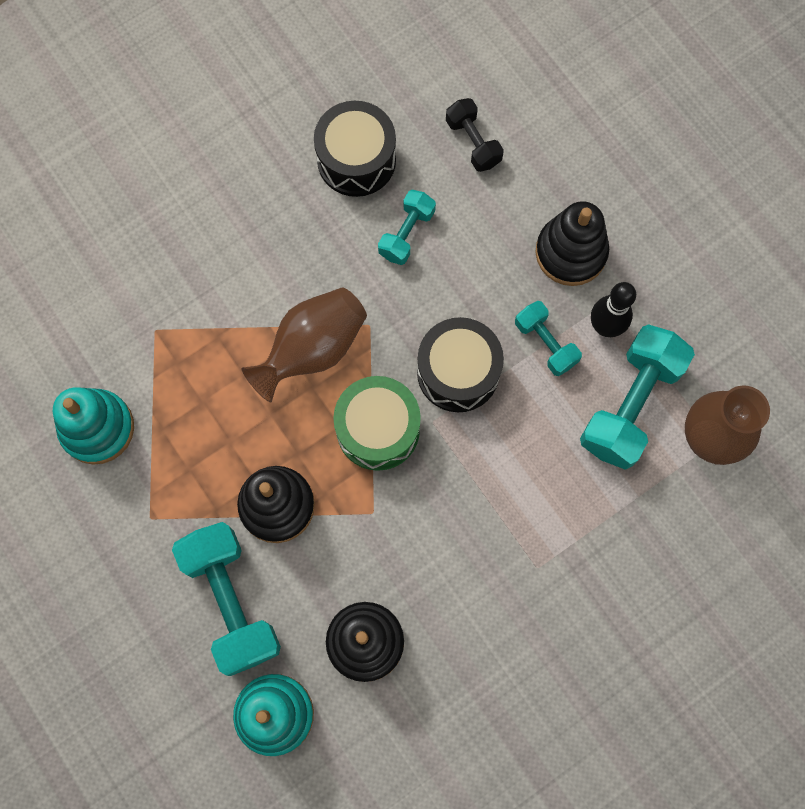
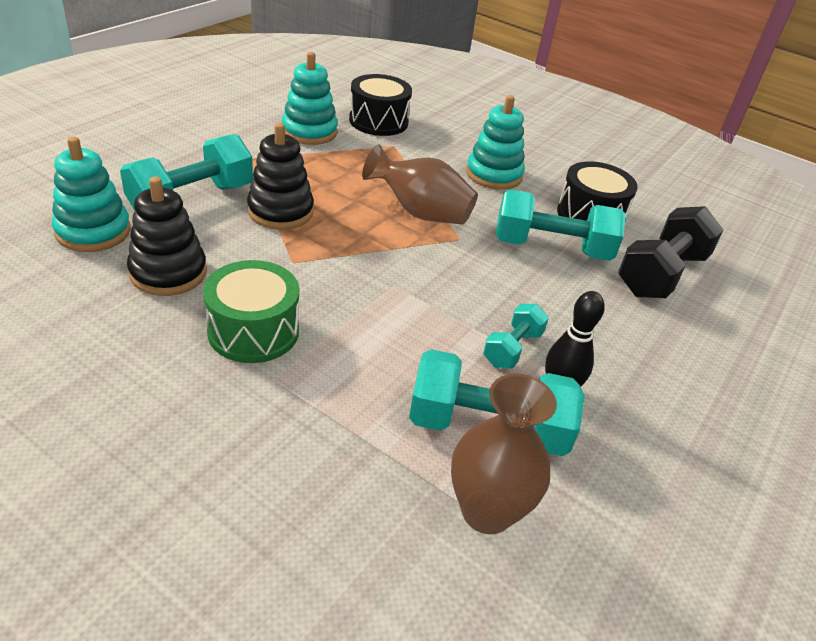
camera: 65 degrees right, 35 degrees down
green drum [333,376,421,471] -> green drum moved to [203,260,299,363]
turquoise dumbbell [378,190,436,265] -> turquoise dumbbell [495,189,626,261], size x1.83
black drum [417,317,504,412] -> black drum moved to [349,74,412,136]
black dumbbell [446,98,504,172] -> black dumbbell [618,206,724,298], size x1.83
black stacking toy [535,201,609,286] -> none
none -> turquoise stacking toy [466,95,525,190]

